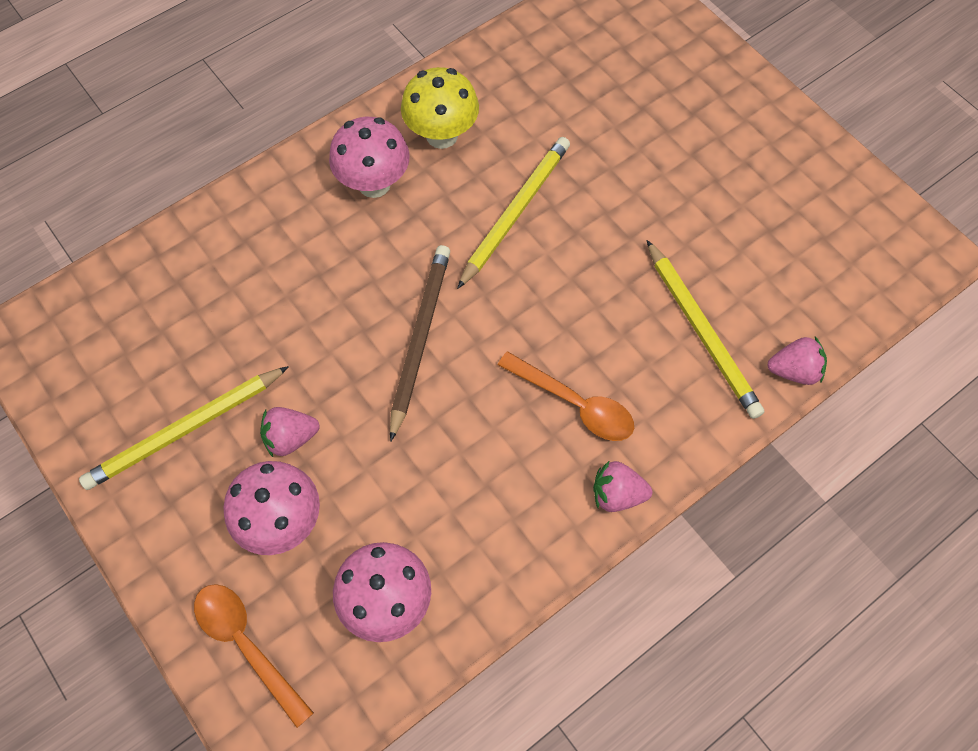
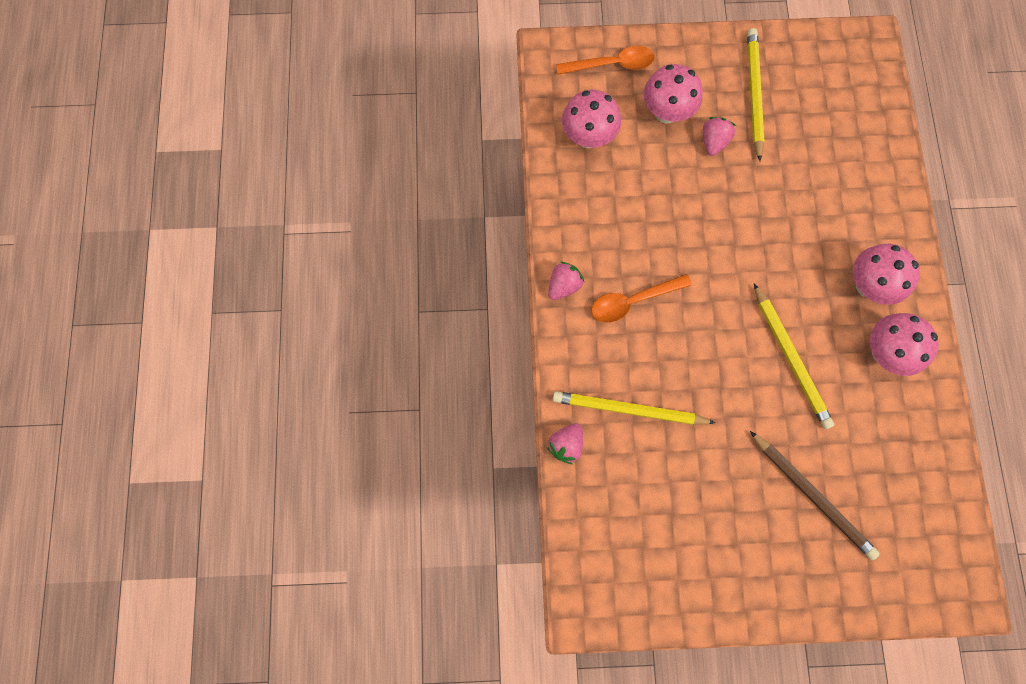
camera: 125 degrees right, 10 degrees up
brown pencil [390,245,450,442] -> brown pencil moved to [750,431,880,560]
yellow mushroom [401,67,479,149] -> pink mushroom [870,313,939,376]

